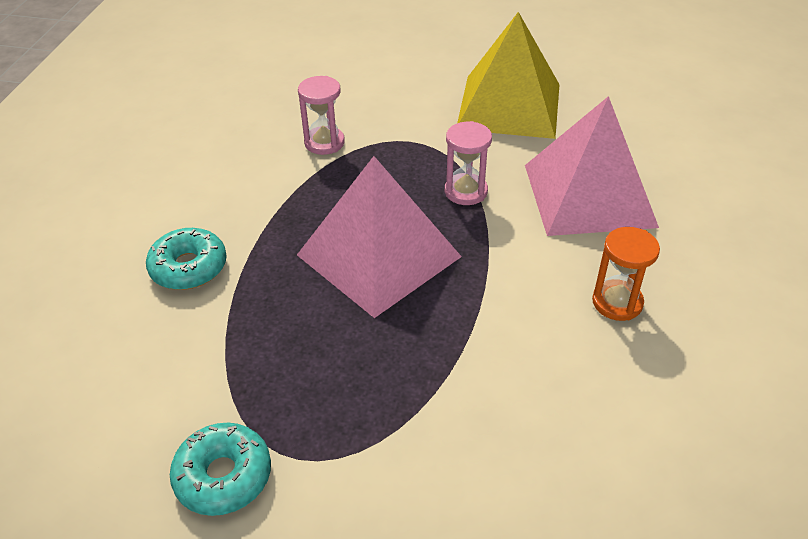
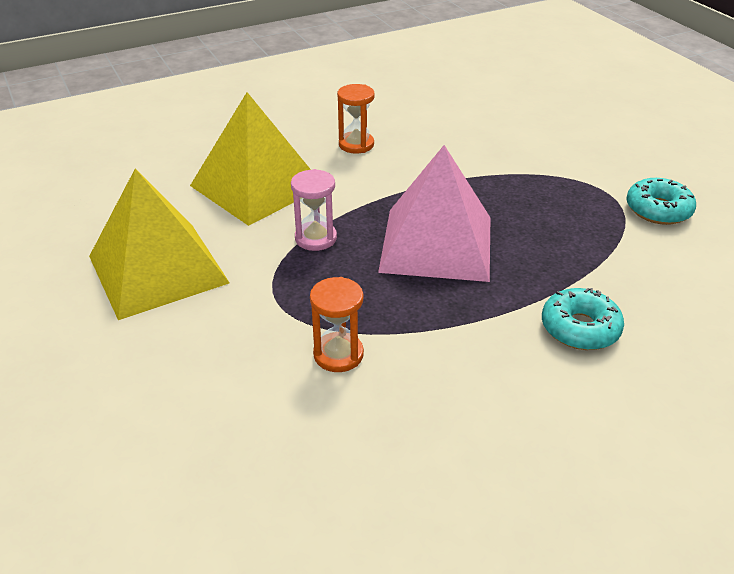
camera: 130 degrees left, 5 degrees down
pink hourglass [298,76,345,155] -> orange hourglass [310,277,364,372]
pink pyramid [525,96,659,236] -> yellow pyramid [190,92,311,226]

